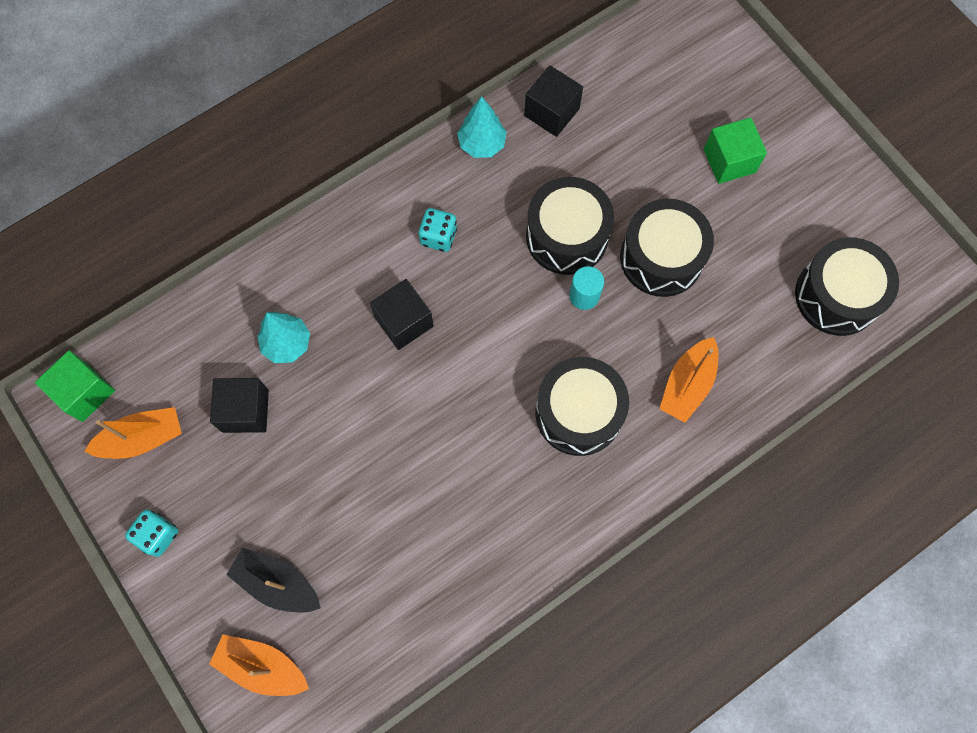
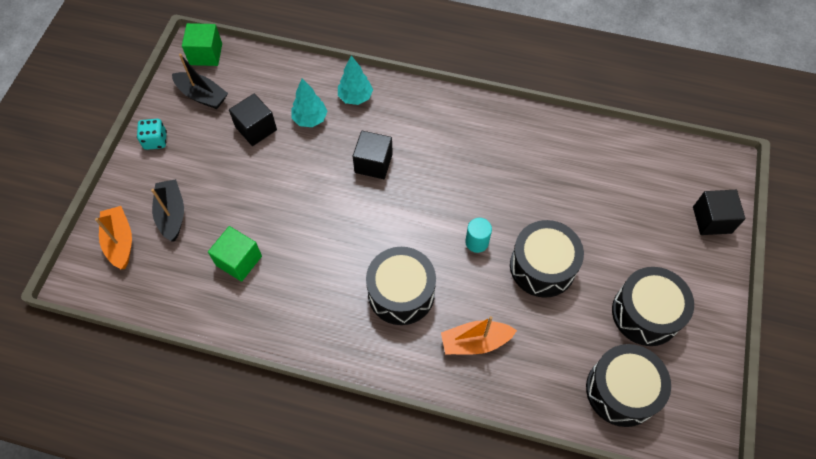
camera: 50 degrees right, 10 degrees down
orange boat [84,407,182,459] -> black boat [172,54,228,109]
turquoise dice [419,208,457,252] -> none
turquoise tree [457,96,507,158] -> turquoise tree moved to [338,55,373,105]
black cube [524,65,583,137] -> black cube moved to [693,190,746,235]
black drum [526,177,614,275] -> black drum moved to [612,267,694,346]
green cube [704,117,767,184] -> green cube moved to [208,226,262,282]

